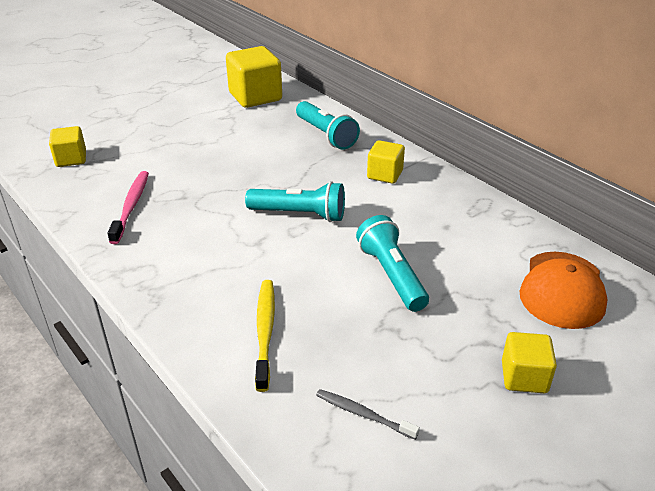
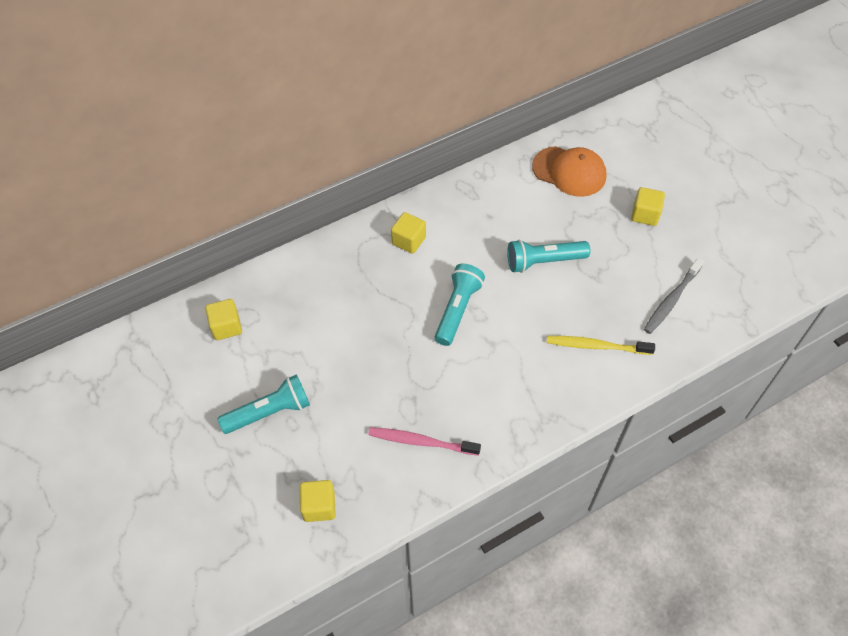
camera: 80 degrees left, 20 degrees up
yellow cube [226,46,282,108] -> yellow cube [205,299,242,340], size x0.58
turquoise flashlight [296,101,360,150] -> turquoise flashlight moved to [217,374,310,434]
grey toothbrush [316,389,420,440] -> grey toothbrush [644,258,704,334], size x1.51

